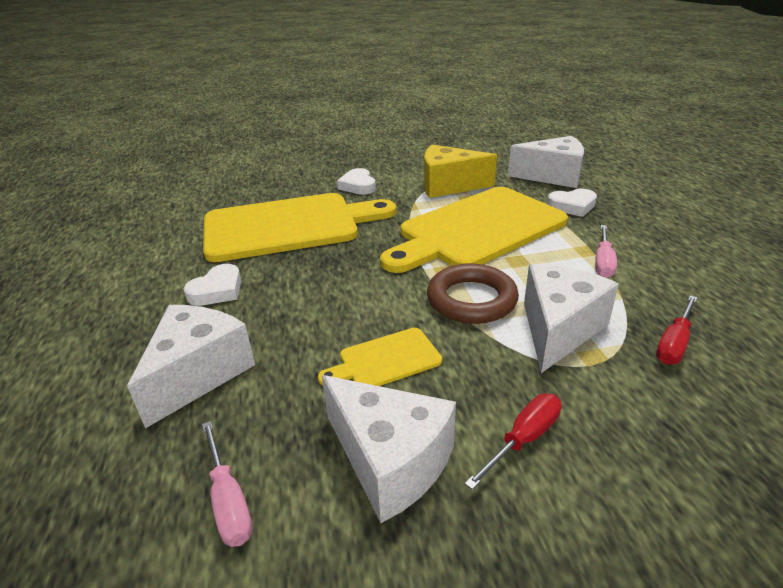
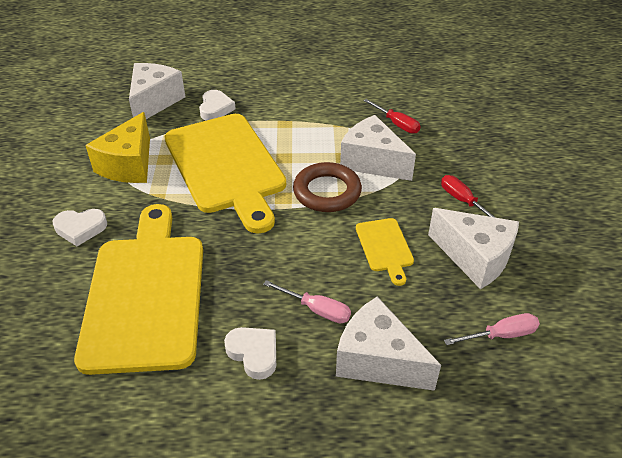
camera: 80 degrees left, 10 degrees up
white cheese [322,375,456,523] -> white cheese turned 75 degrees clockwise [428,208,519,289]
pink screwdriver [595,225,617,278] -> pink screwdriver moved to [263,280,351,324]

